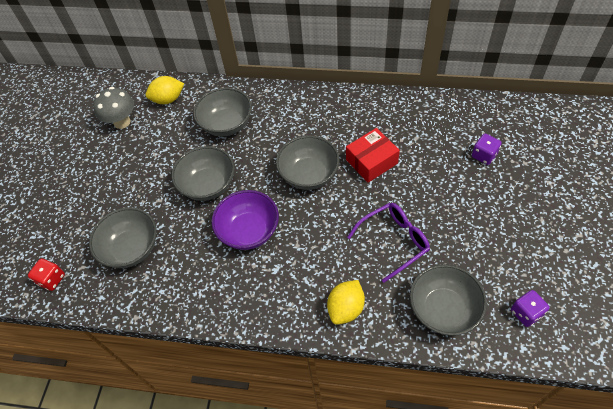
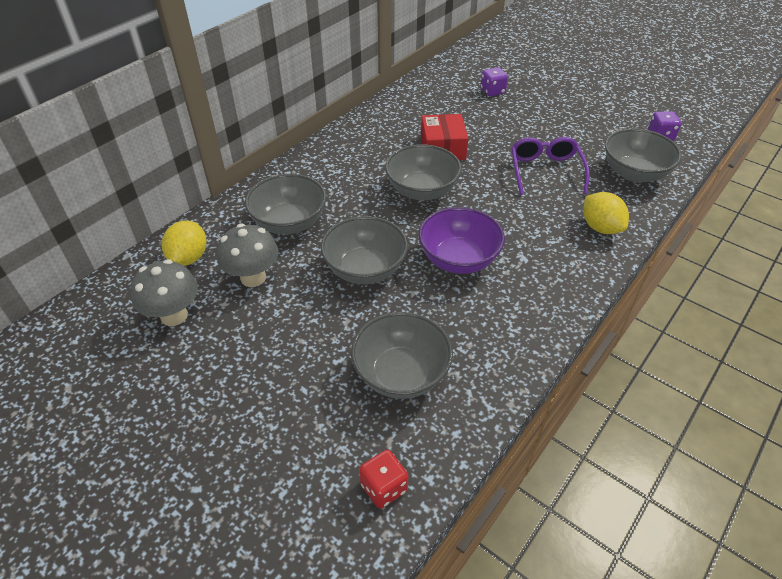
camera: 65 degrees left, 10 degrees down
none -> grey mushroom [217,224,278,287]

